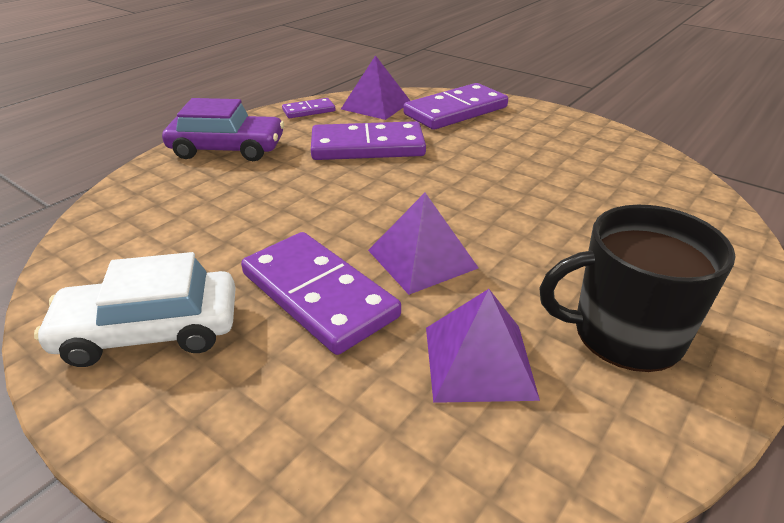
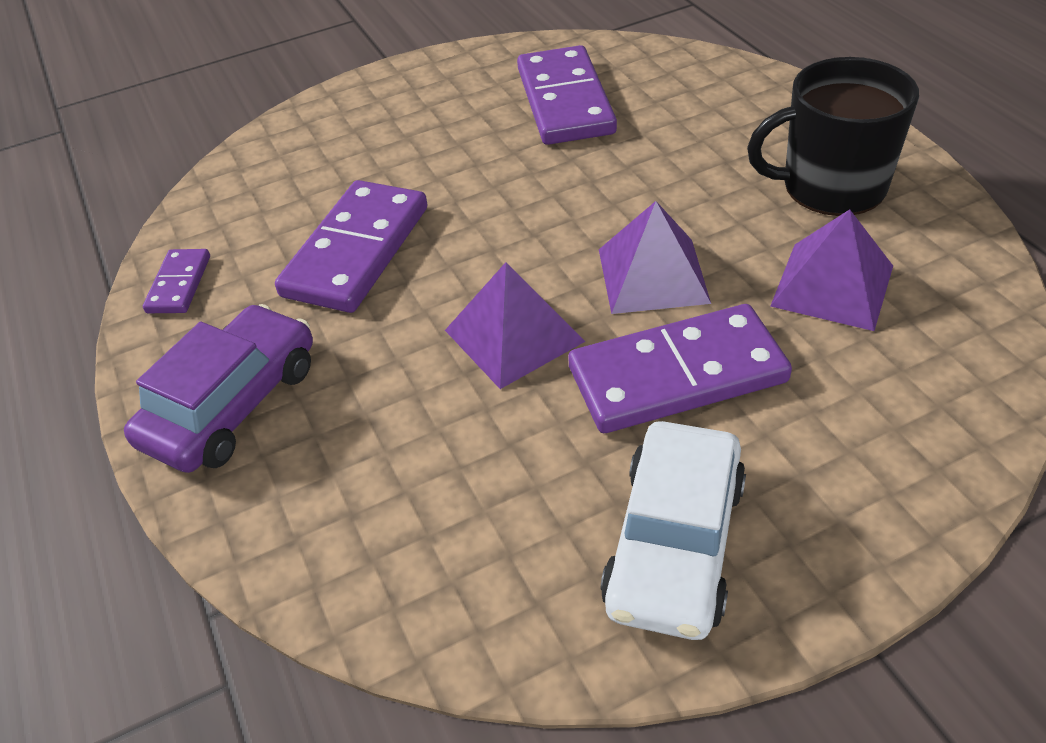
camera: 60 degrees left, 10 degrees up
purple pyramid [341,55,410,120] -> purple pyramid moved to [445,262,585,389]
purple domino [403,83,508,130] -> purple domino moved to [517,45,617,145]
black mug [539,205,736,372] -> black mug turned 60 degrees clockwise [747,57,919,216]

